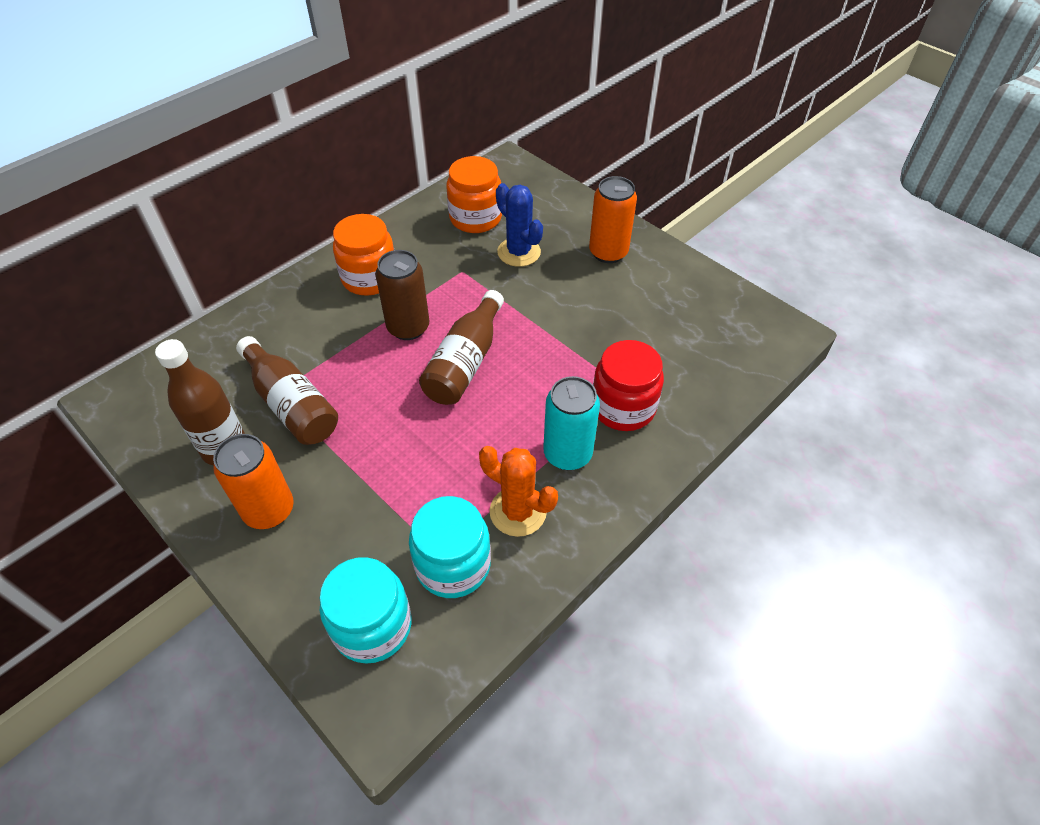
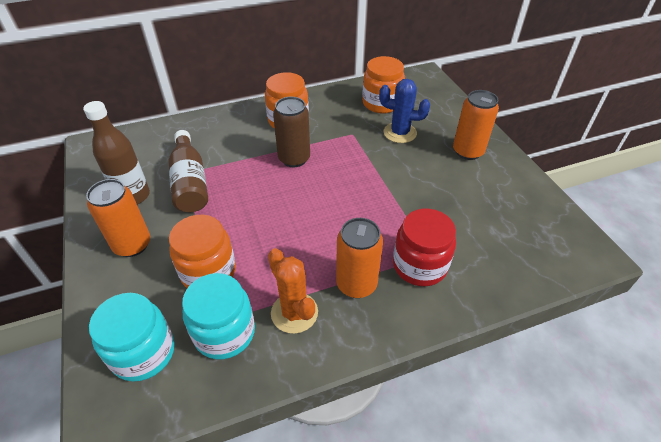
camera: 25 degrees right, 5 degrees down
brown bottle [419,290,504,405] -> none
blue cactus [496,183,543,267] -> blue cactus turned 60 degrees counterclockwise [379,79,430,143]
turquoise can [543,376,600,470] -> orange can [336,218,383,298]
none -> orange jar [169,215,236,288]

